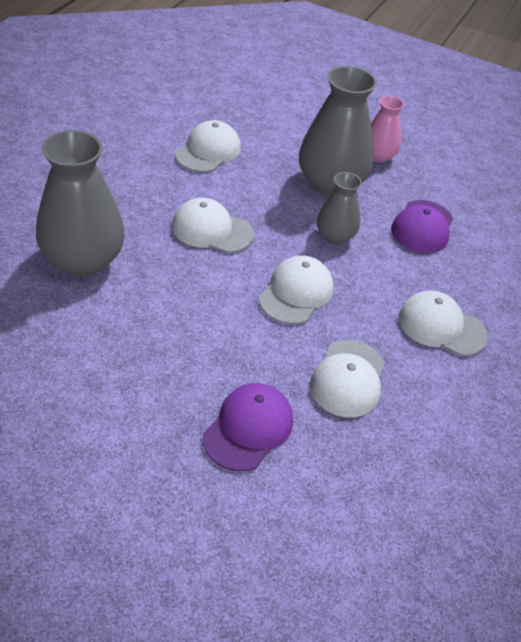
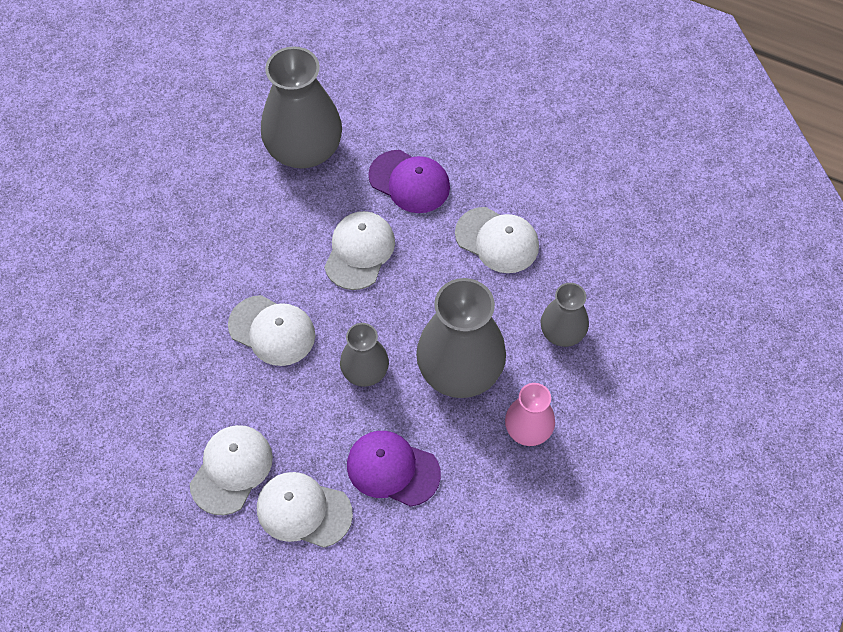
camera: 95 degrees right, 15 degrees up
purple cap [203,383,293,471] -> purple cap moved to [368,150,450,213]
white cap [310,340,385,417] -> white cap moved to [257,472,353,548]
none -> grey vase [541,283,589,347]

